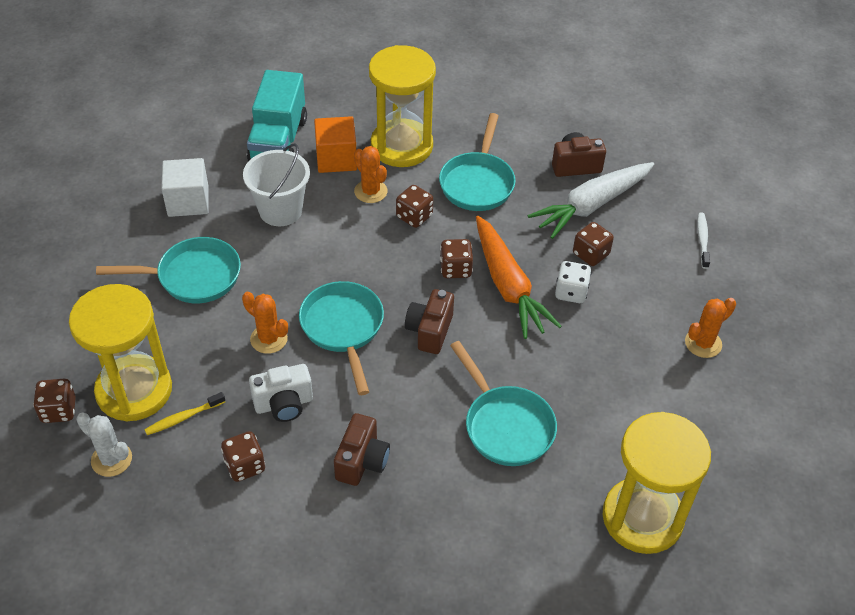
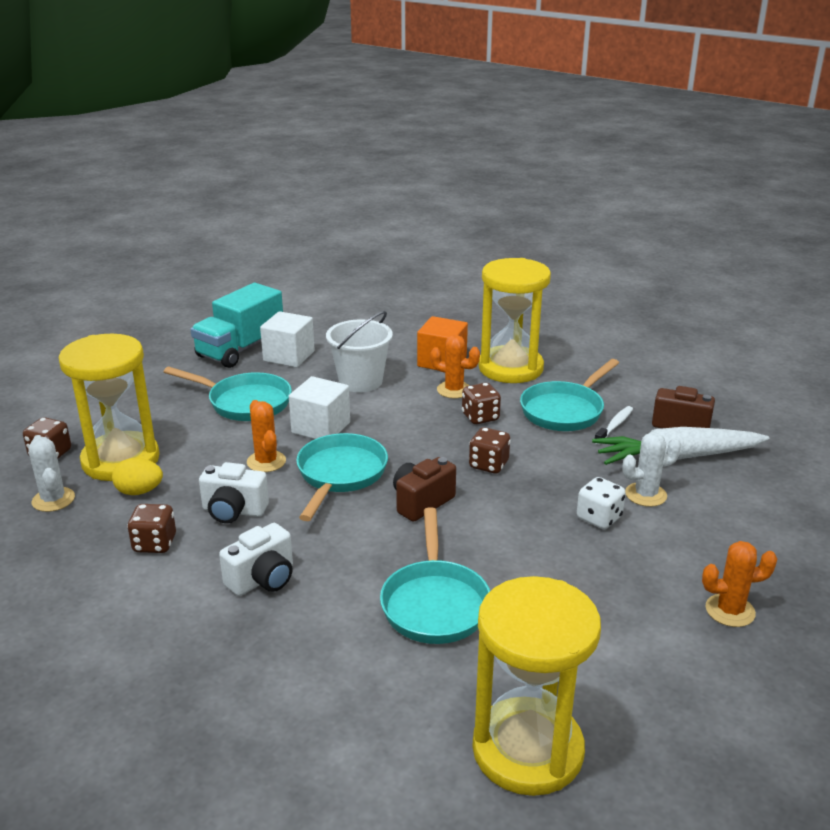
camera: 30 degrees right, 20 degrees down
yellow toothbrush [144,392,225,435] -> yellow egg [112,458,163,495]
turquoise truck [247,70,307,161] -> turquoise truck moved to [190,283,283,368]
brown camera [334,413,390,486] -> white camera [219,523,293,596]
orange cactus [354,146,388,203] -> orange cactus turned 60 degrees counterclockwise [431,335,480,398]
orange carrot [476,216,562,339] -> none
brown dice [573,222,614,266] -> white cactus [622,432,681,507]
white toothbrush [697,213,710,269] -> white toothbrush moved to [595,406,633,444]
none -> white cube [289,376,350,439]

